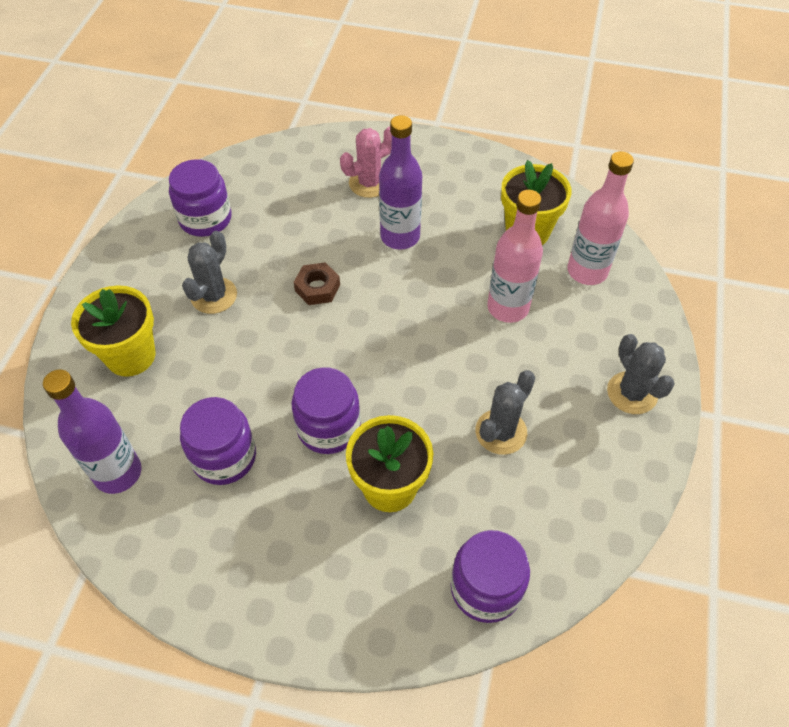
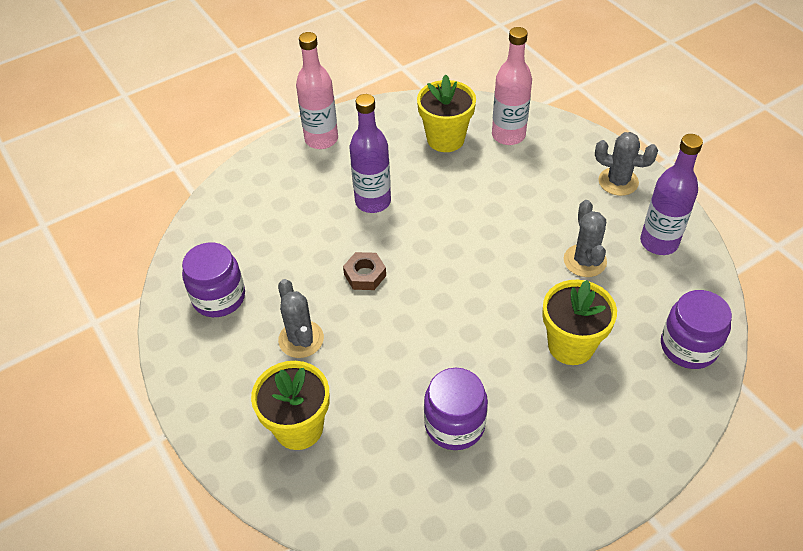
camera: 45 degrees left, 5 degrees down
purple bottle [43,369,141,494] -> purple bottle moved to [640,134,703,255]
purple jar [292,367,361,454] -> none
pink cactus [340,126,392,198] -> none
pink bottle [487,190,543,323] -> pink bottle moved to [296,32,338,149]

